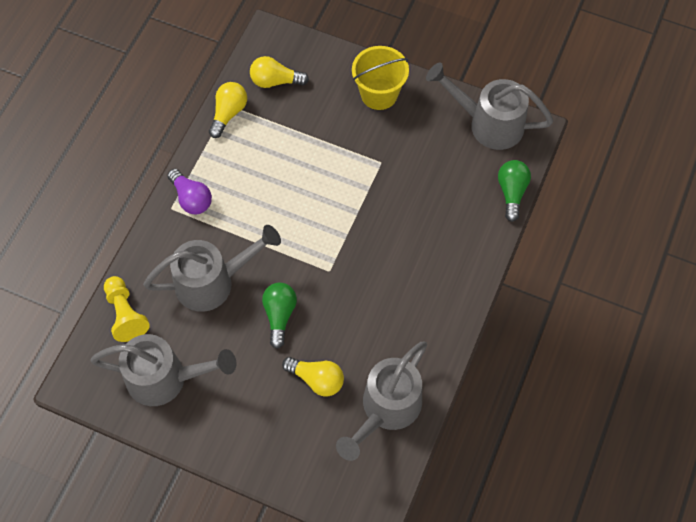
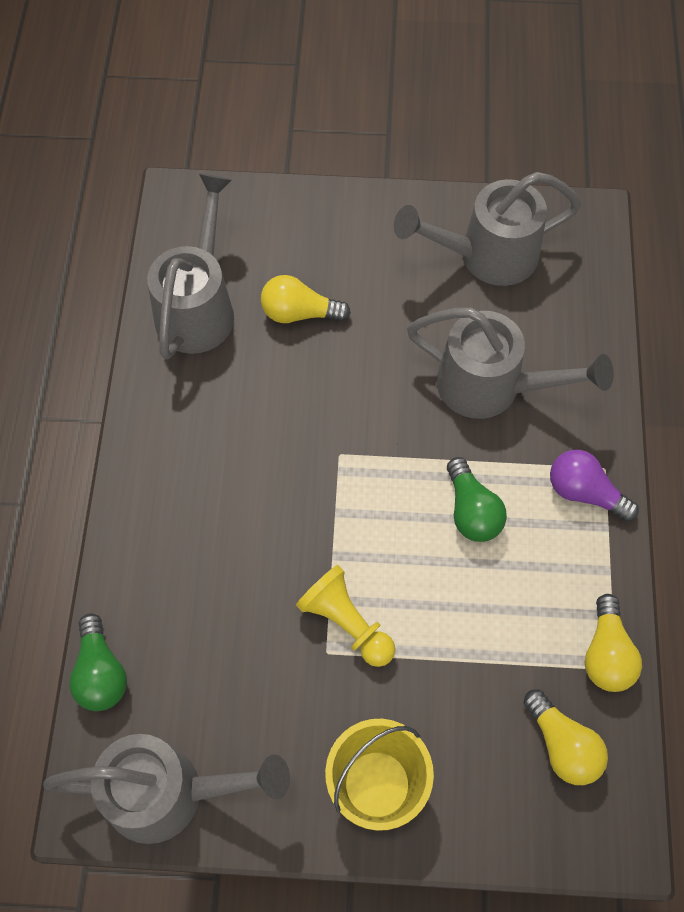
camera: 160 degrees right, 0 degrees up
yellow pawn [104,276,150,342] -> yellow pawn moved to [296,565,395,667]
grey watering can [143,225,281,312] -> grey watering can turned 120 degrees counterclockwise [407,308,614,419]
yellow light bulb [250,56,309,88] -> yellow light bulb turned 75 degrees clockwise [523,690,608,785]
green light bulb [262,283,297,349] -> green light bulb moved to [447,457,507,542]

